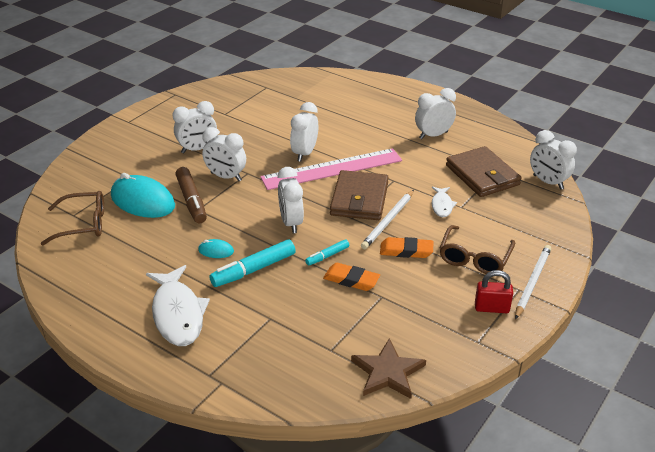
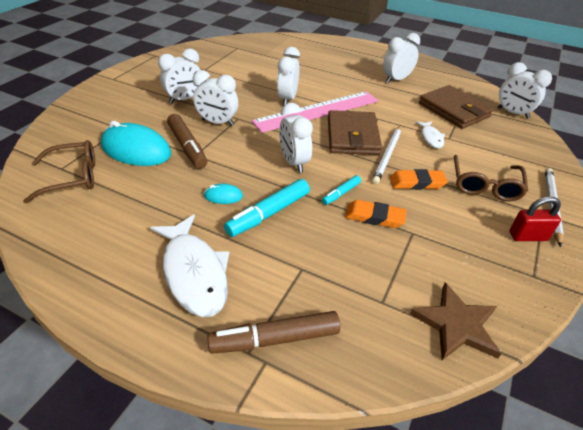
camera: 10 degrees left, 5 degrees up
none -> brown marker [207,311,340,354]

